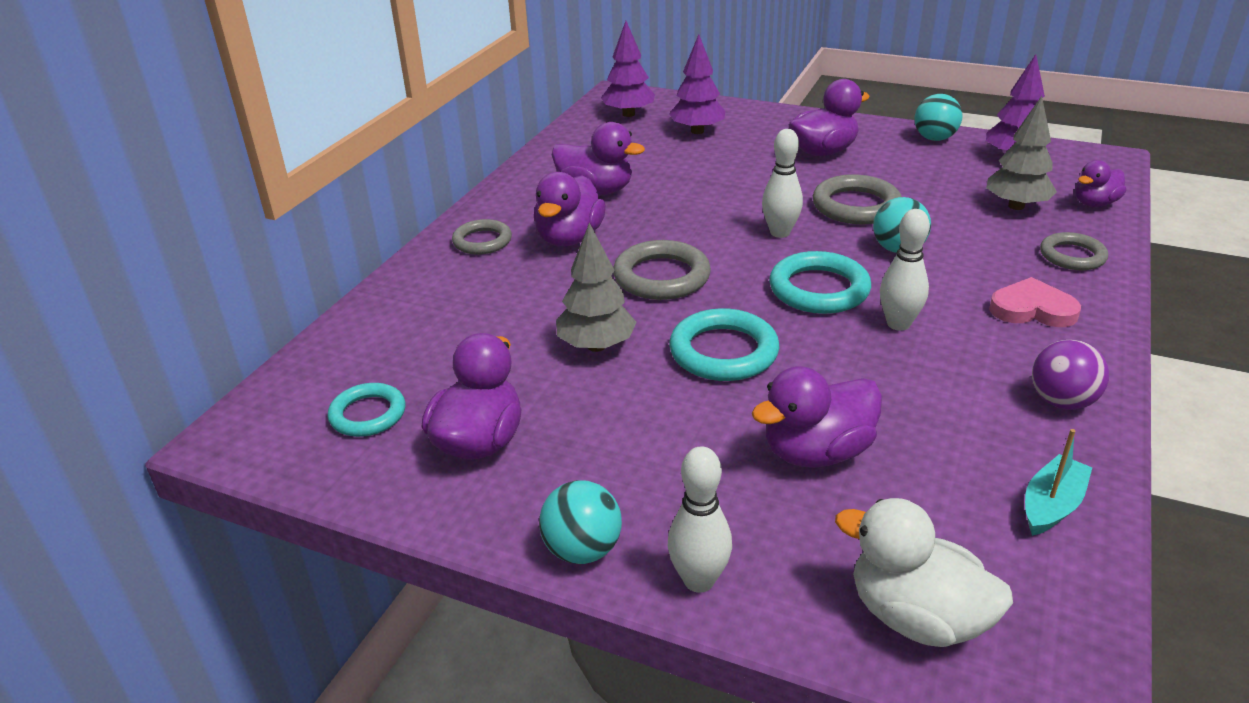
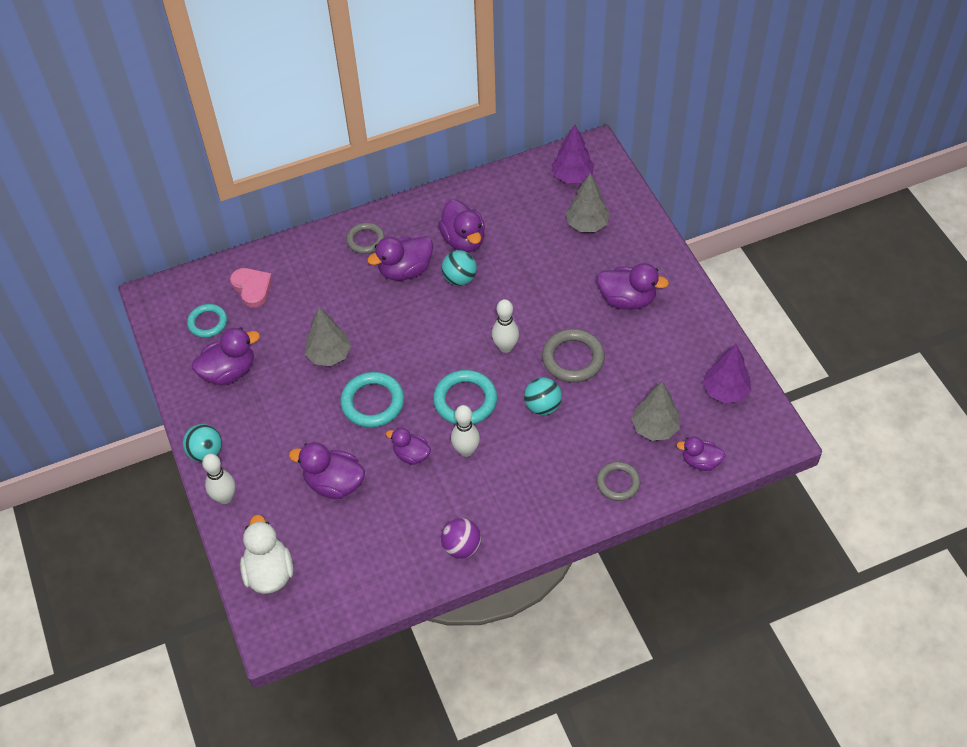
camera: 45 degrees right, 20 degrees up
grey ring [613,240,711,300] -> none
purple tree [669,34,725,134] -> grey tree [566,173,610,232]
turquoise ball [914,94,963,141] -> turquoise ball moved to [441,250,477,286]
pink heart [989,277,1081,327] -> pink heart moved to [230,268,272,308]
turquoise boat [1025,429,1092,536] -> none
none -> purple duck [386,428,431,465]

